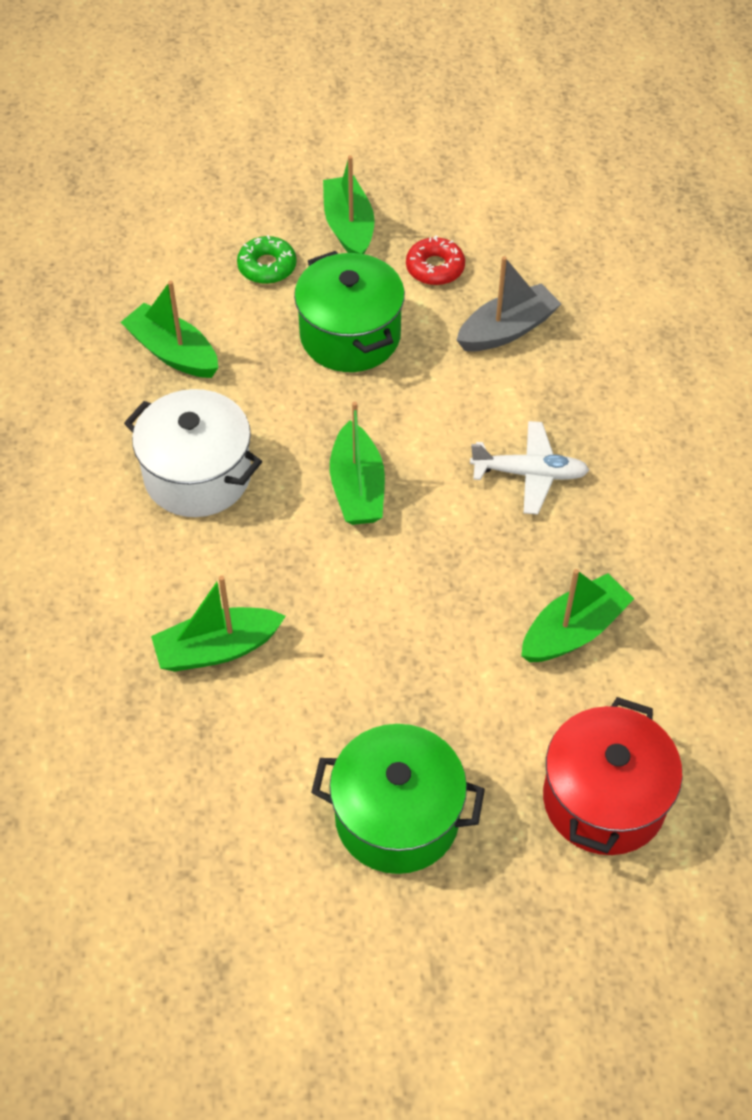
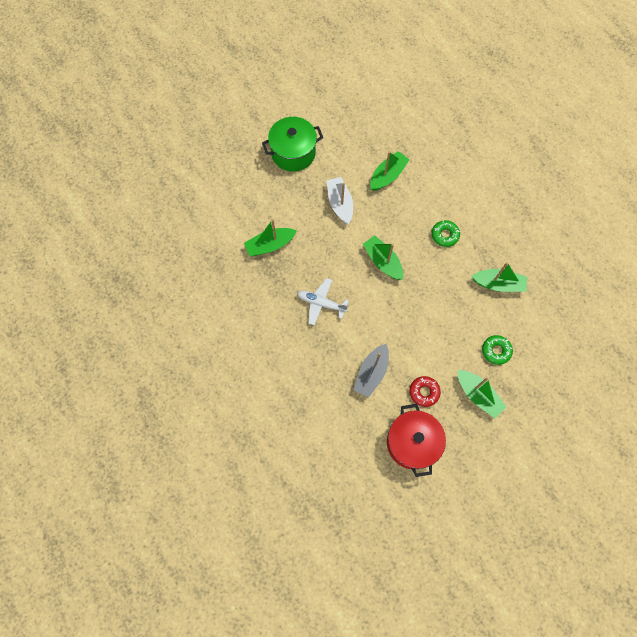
camera: 150 degrees right, 15 degrees up
white pot [124,389,262,517] -> green donut [432,220,460,247]
green pot [294,251,405,372] -> none
white plane [470,421,589,515] -> white plane turned 45 degrees clockwise [297,278,349,326]
green boat [521,569,634,662] -> green boat turned 45 degrees clockwise [244,219,297,256]
red pot [543,697,683,855] -> red pot moved to [387,404,446,477]
none -> white boat [326,177,353,224]

